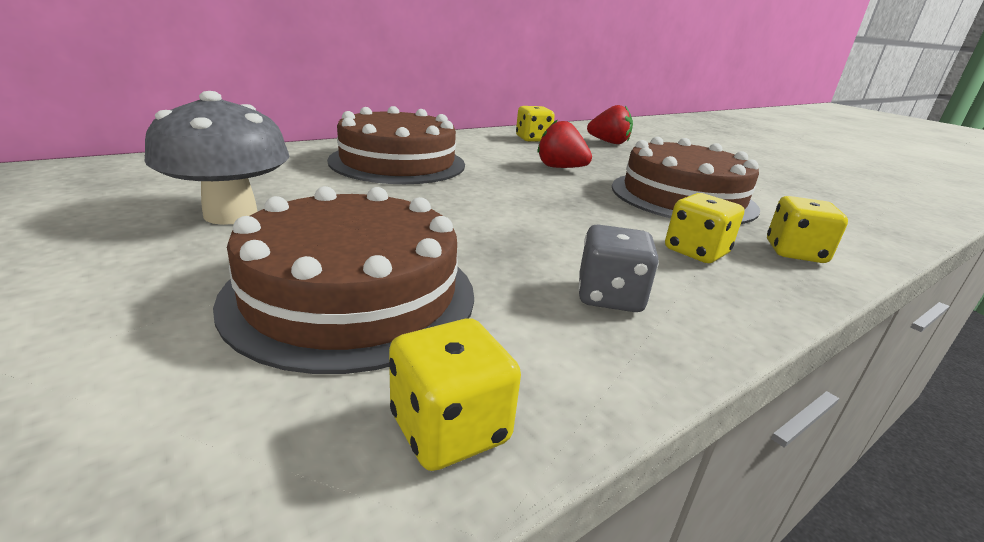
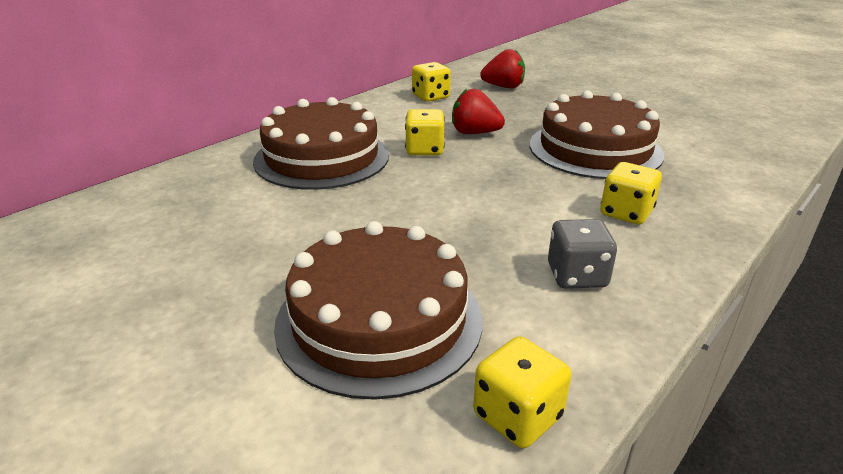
camera: 10 degrees left, 5 degrees up
grey mushroom [145,91,290,225] -> none
yellow dice [767,196,848,263] -> yellow dice moved to [405,109,445,155]

